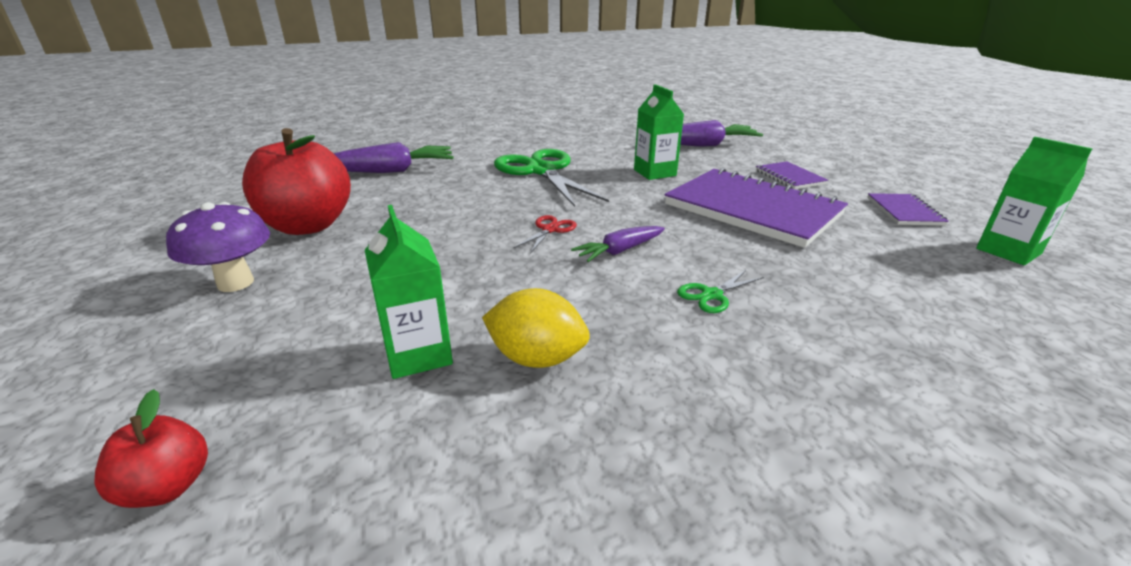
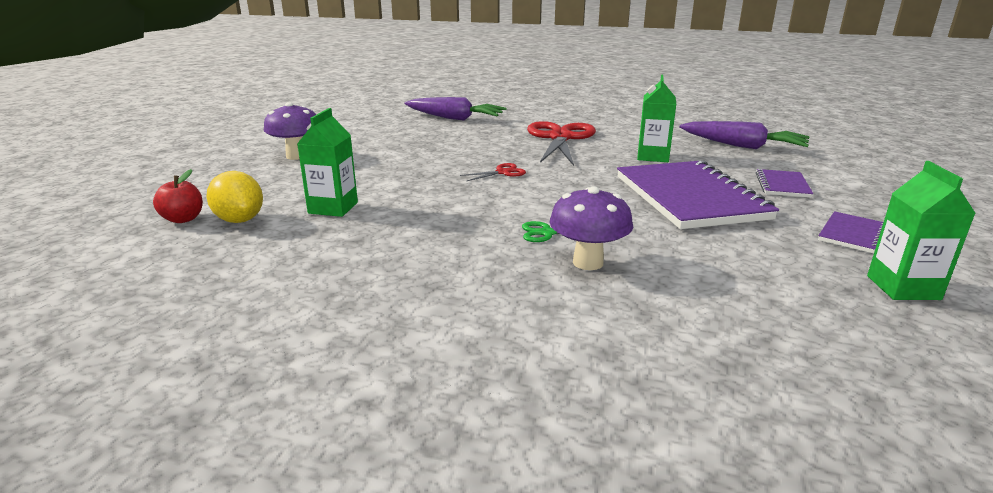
camera: 35 degrees right, 5 degrees down
red apple [242,128,351,235] -> none
yellow lemon [482,288,590,368] -> yellow lemon moved to [206,171,263,223]
green scissors [494,149,609,207] -> red scissors [527,121,596,166]
purple carrot [571,226,665,262] -> none
none -> purple mushroom [550,187,633,270]

